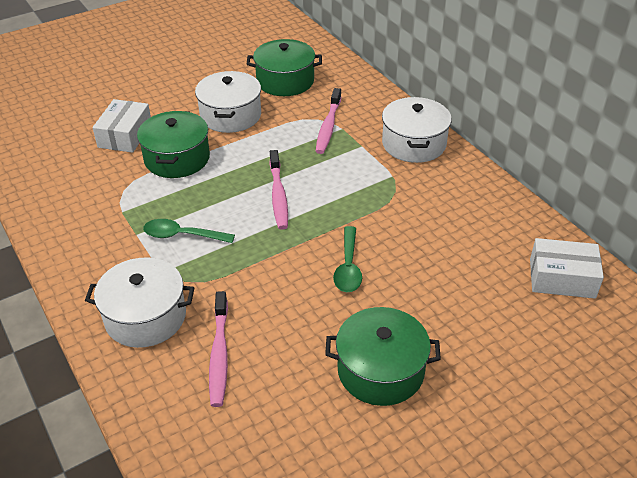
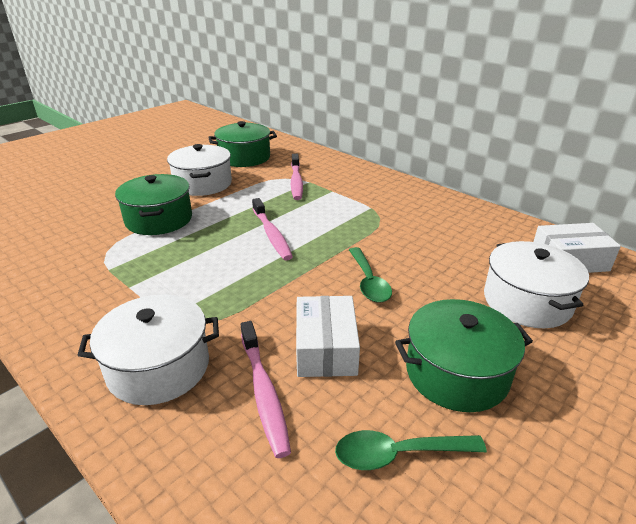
camera: 15 degrees left, 10 degrees down
white box [92,99,151,153] -> white box moved to [296,296,360,377]
green spoon [143,219,235,243] -> green spoon moved to [335,430,487,470]
white pot [382,97,452,163] -> white pot moved to [484,241,589,328]

